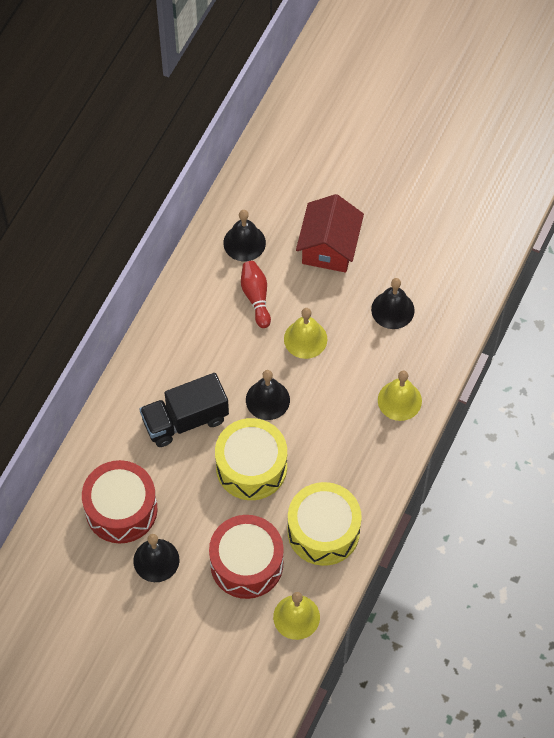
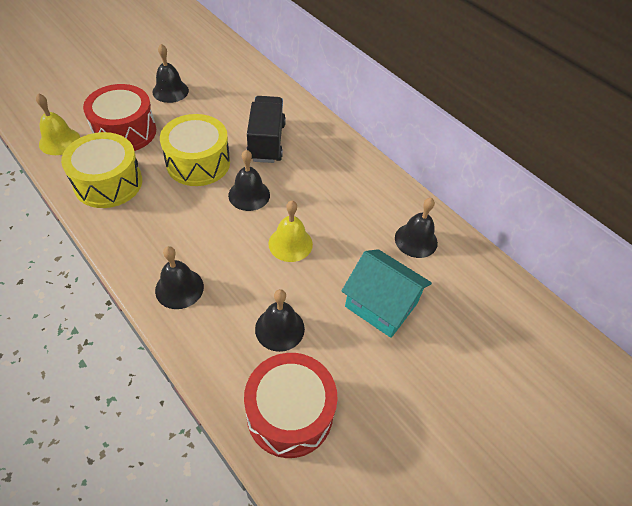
camera: 110 degrees right, 10 degrees down
red drum [82,460,158,543] -> red drum moved to [244,353,338,458]
red bowling pin [241,261,271,328] -> none
red house [296,194,364,273] -> turquoise house [341,249,432,338]
yellow bell [378,371,422,421] -> black bell [155,246,204,309]

